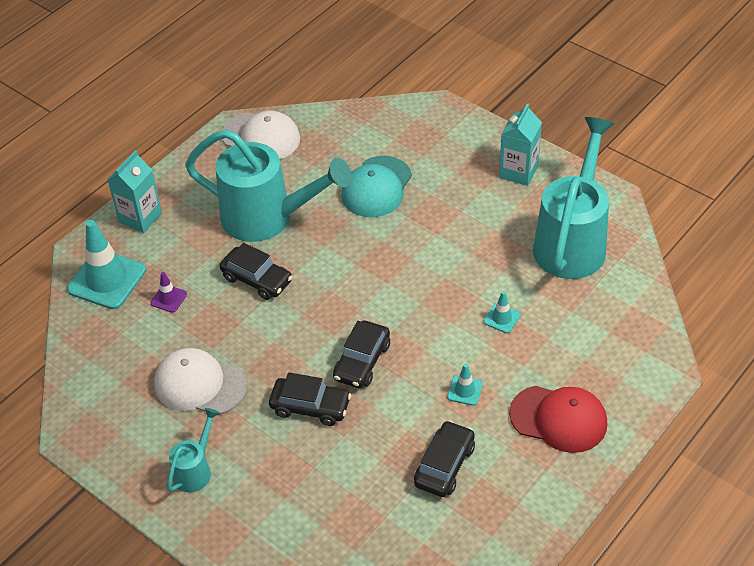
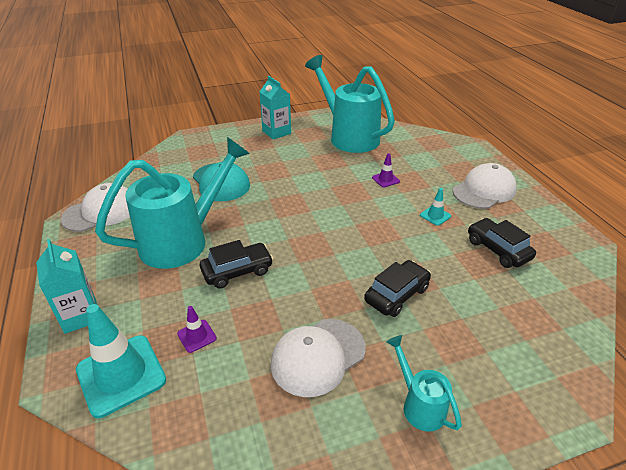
camera: 60 degrees left, 10 degrees down
black car [333,320,390,388] -> none
turquoise traffic cone [484,291,521,333] -> purple traffic cone [372,153,400,187]
red cap [509,386,607,453] -> white cap [453,163,517,209]

